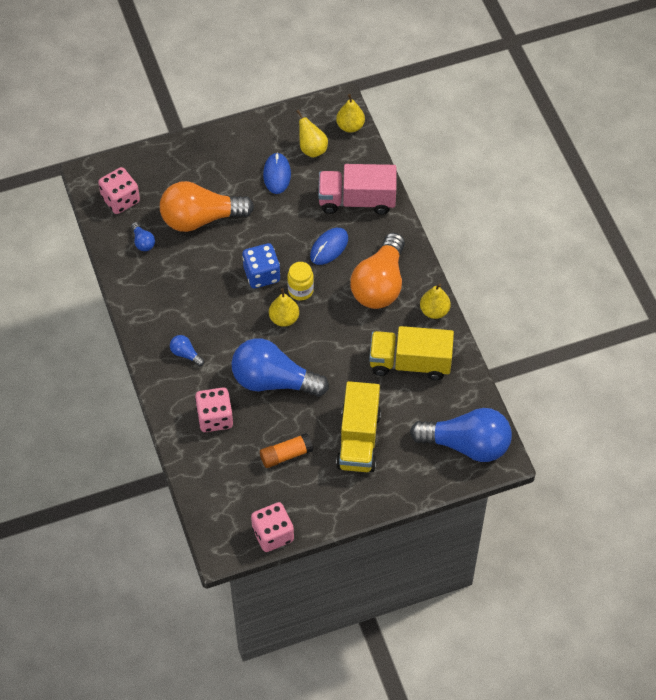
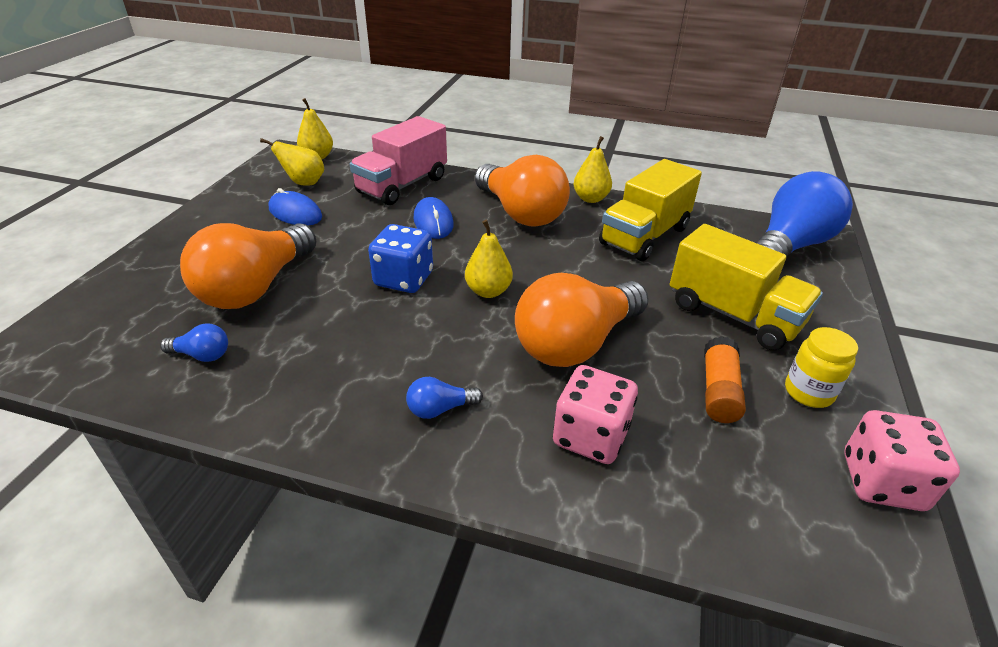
camera: 55 degrees left, 20 degrees down
pink dice [98,167,140,214] -> none
blue light bulb [231,338,329,397] -> orange light bulb [515,273,649,367]
yellow jar [287,262,314,301] -> yellow jar moved to [785,327,858,408]

